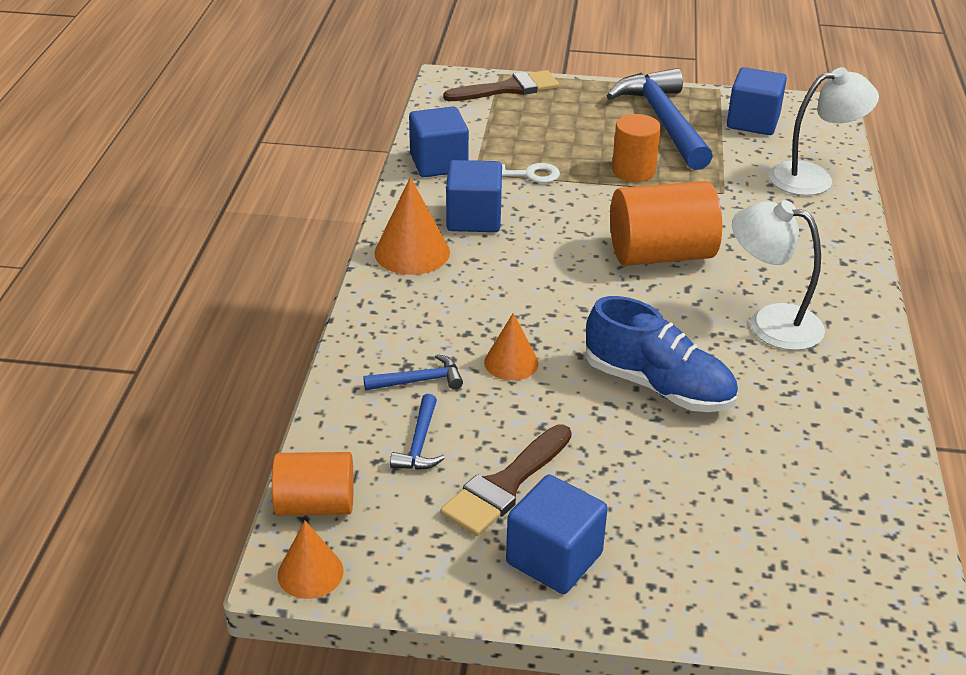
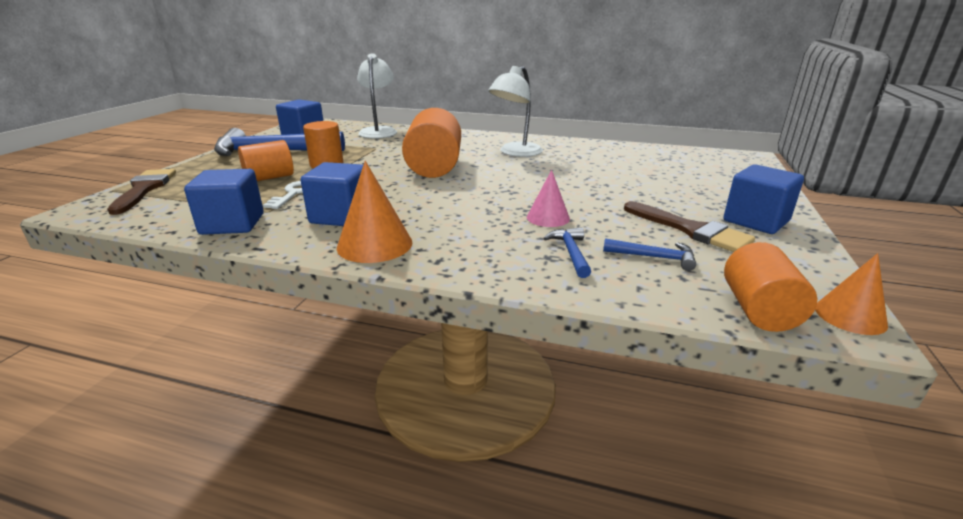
camera: 80 degrees left, 10 degrees down
orange cone [484,313,539,381] -> pink cone [527,170,570,227]
blue shoe [586,296,738,412] -> none
none -> orange cylinder [238,140,294,181]

